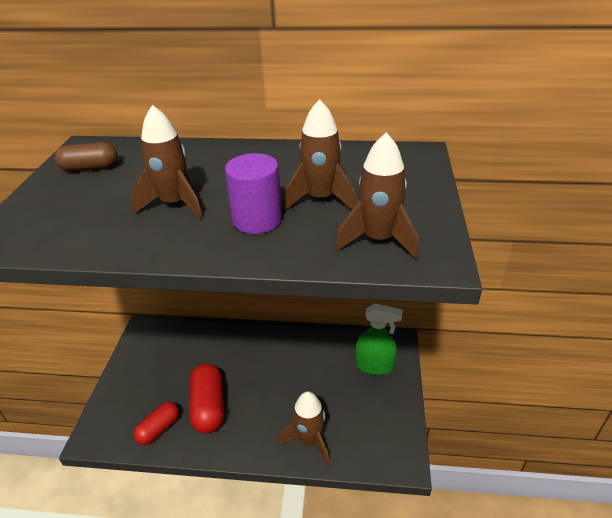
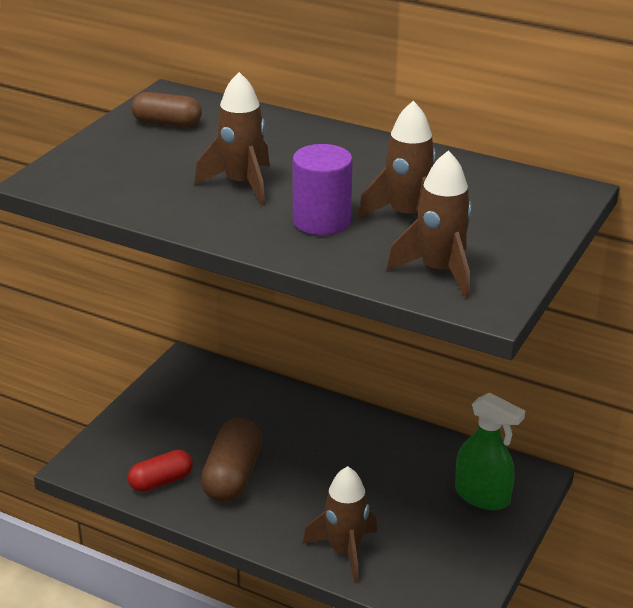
camera: 20 degrees right, 5 degrees down
red capsule [190,363,224,434] -> brown capsule [201,418,262,503]

